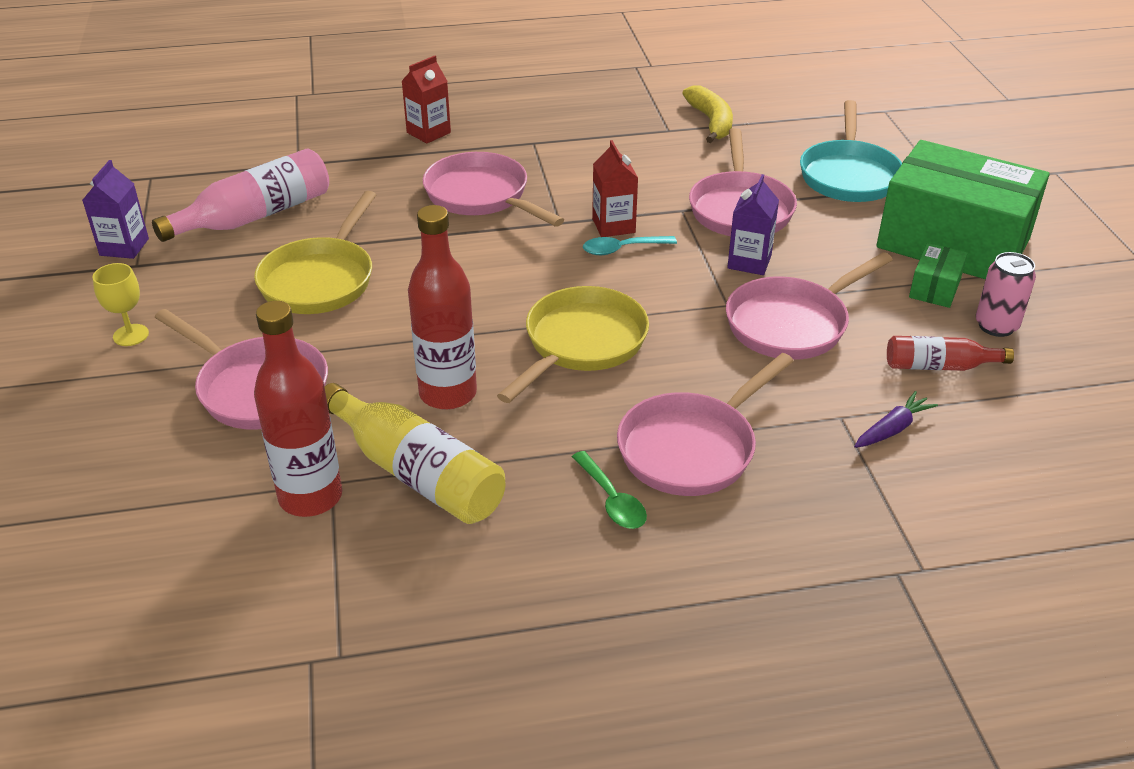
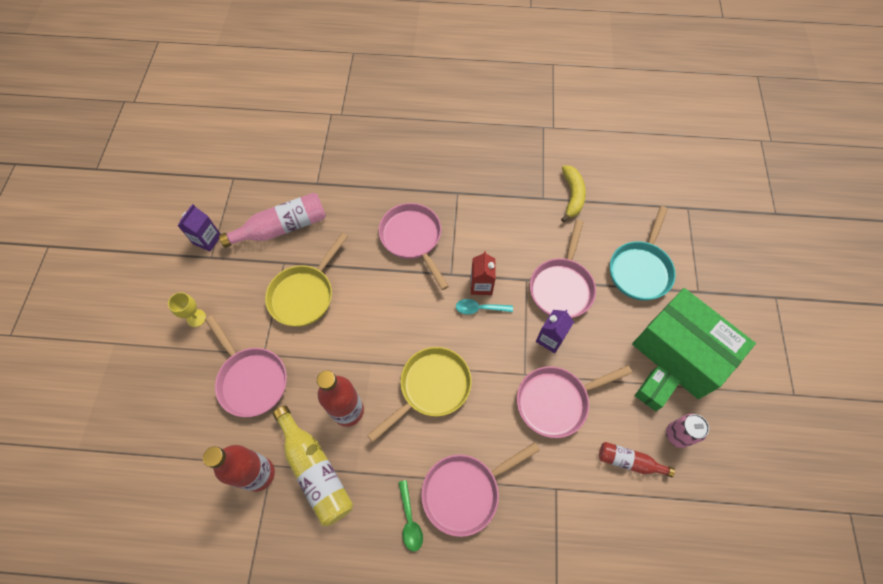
camera: 15 degrees right, 25 degrees up
red carton [401,56,451,144] -> none
purple carrot [854,391,938,448] -> none

